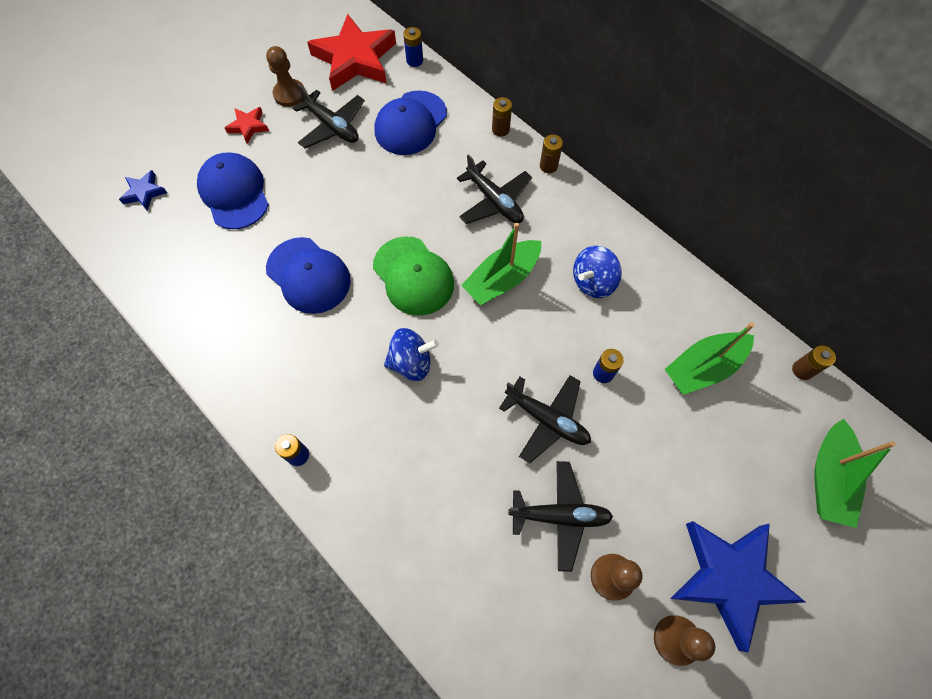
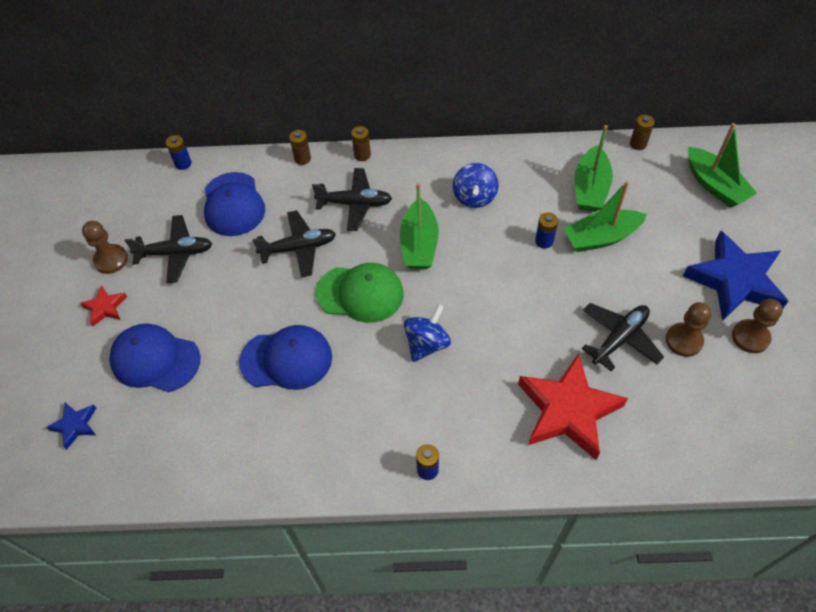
camera: 45 degrees left, 10 degrees down
red star [307,14,396,91] -> red star moved to [518,353,628,460]
black plane [499,375,591,464] -> black plane moved to [252,210,336,277]
none -> green boat [563,181,647,252]

